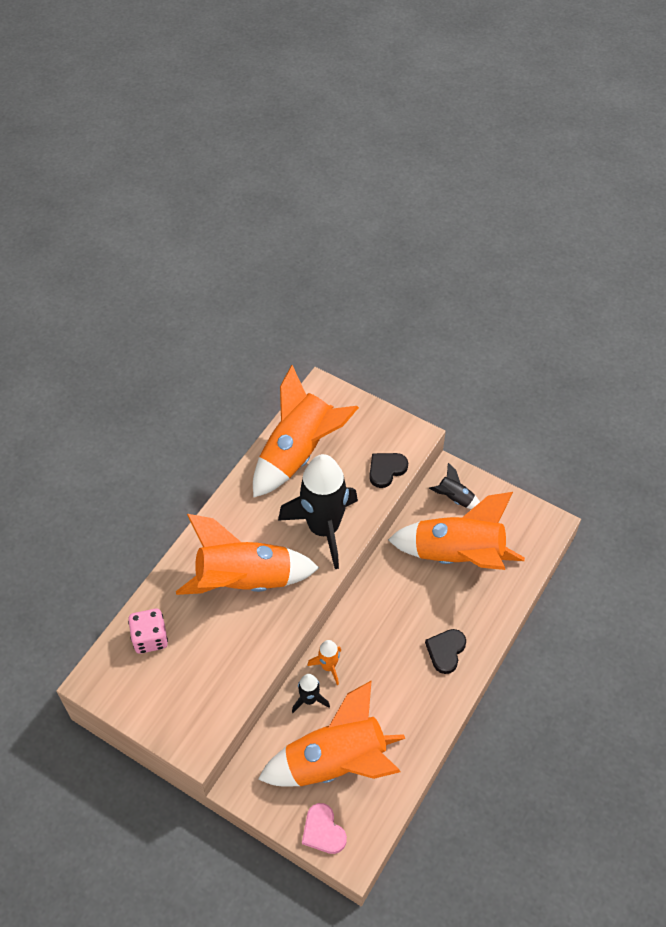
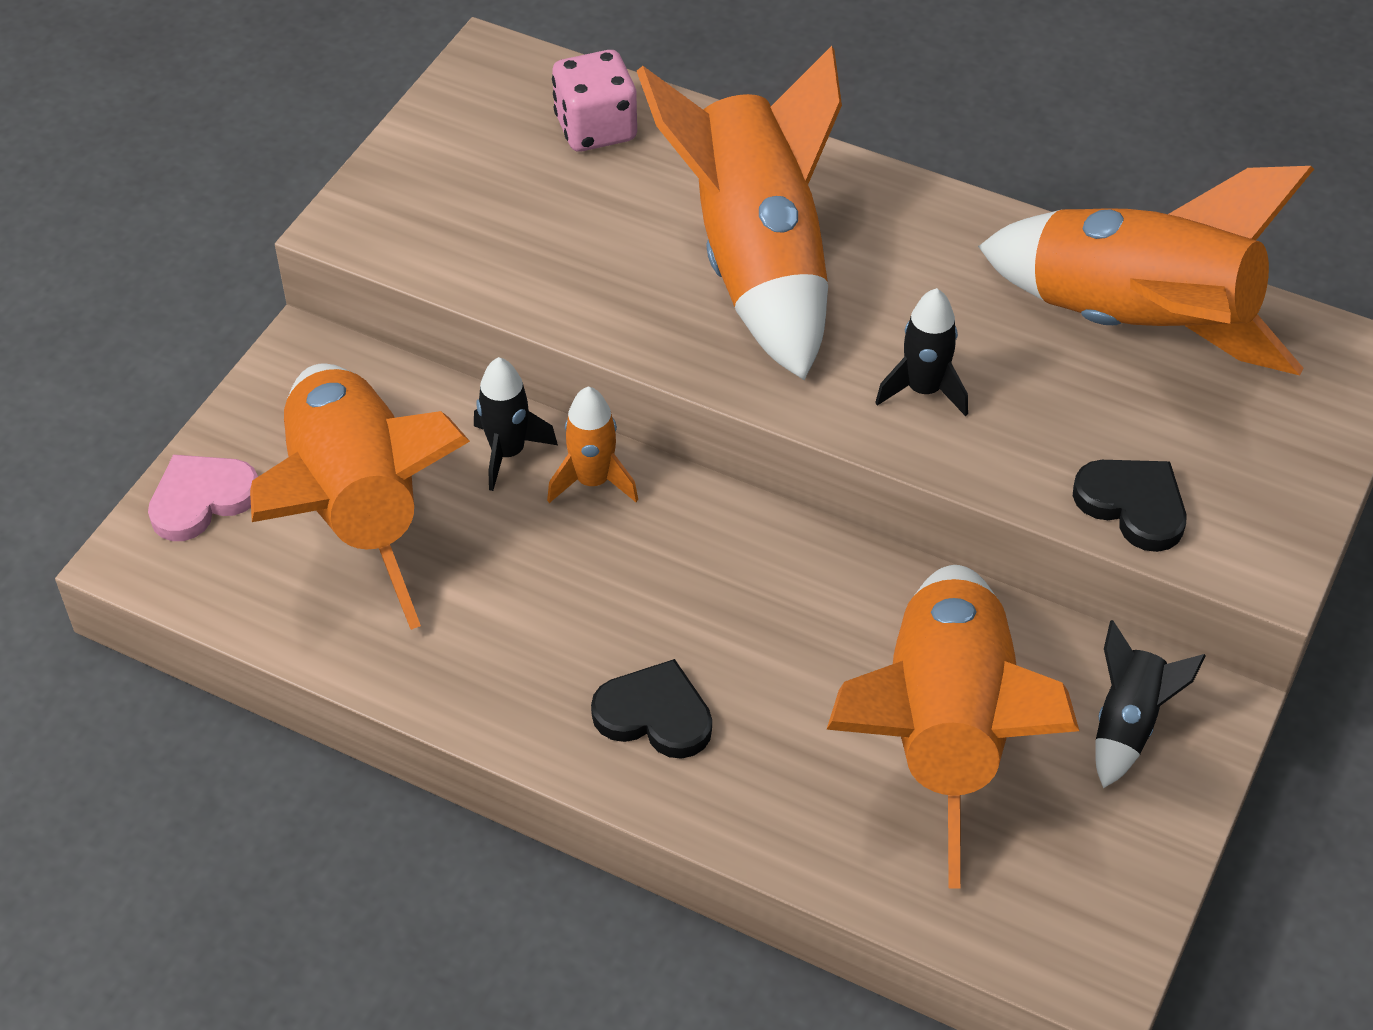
camera: 85 degrees right, 5 degrees down
black rocket [278,454,358,569] -> black rocket [875,288,968,416], size x0.44

